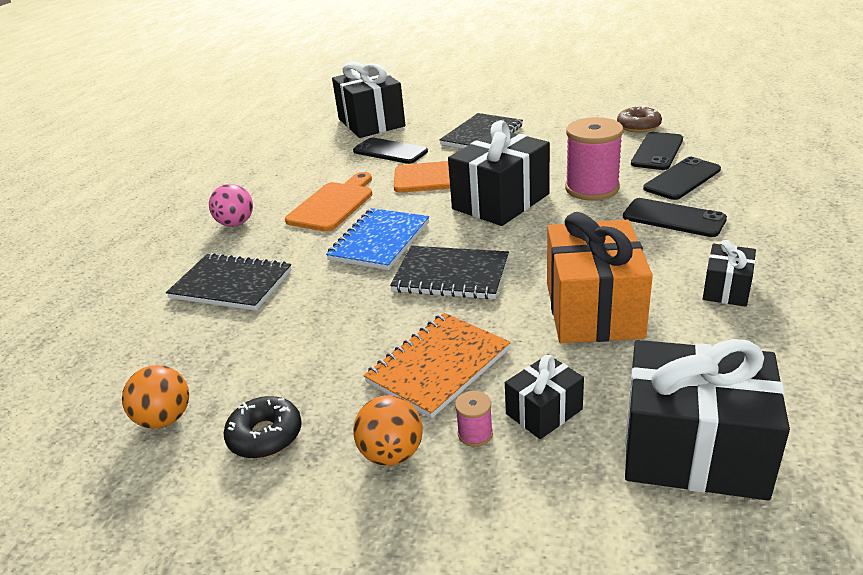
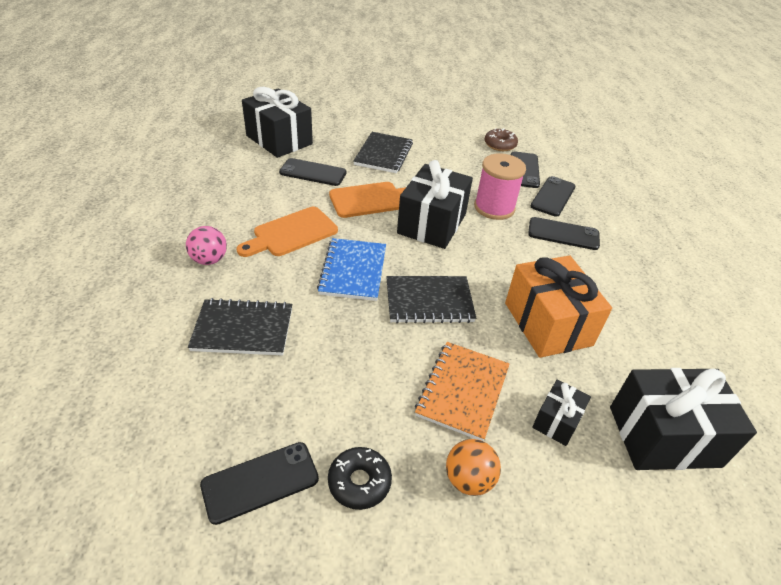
camera: 25 degrees left, 10 degrees up
orange ball [122,365,189,429] -> black phone [200,442,319,525]
orange cutting board [285,172,372,232] -> orange cutting board turned 135 degrees counterclockwise [236,207,338,257]
pink spool [455,391,493,447] -> none
black gift [703,240,756,307] -> none

